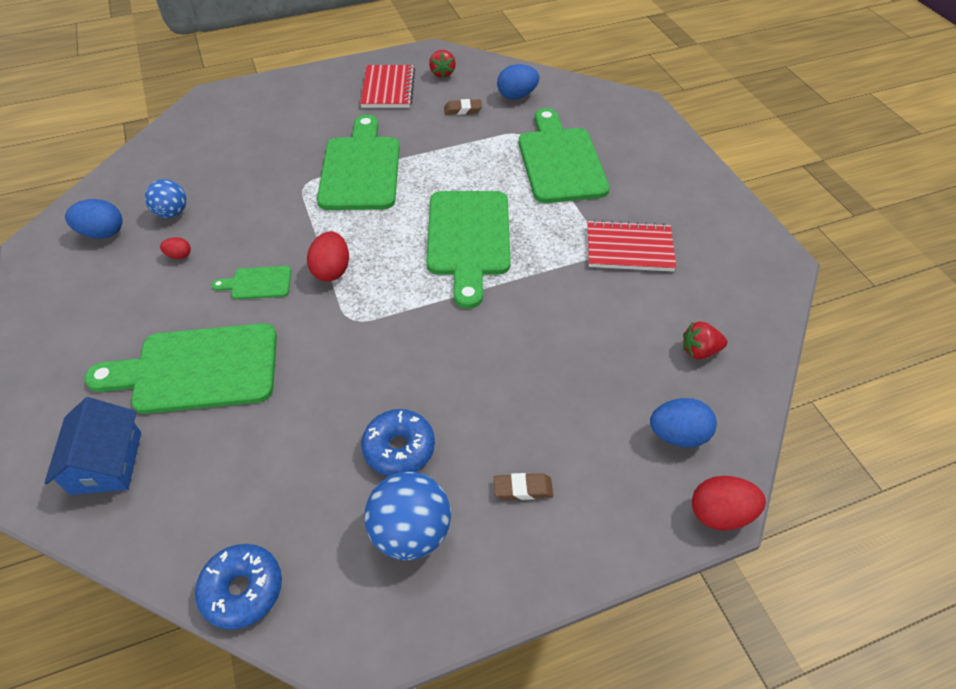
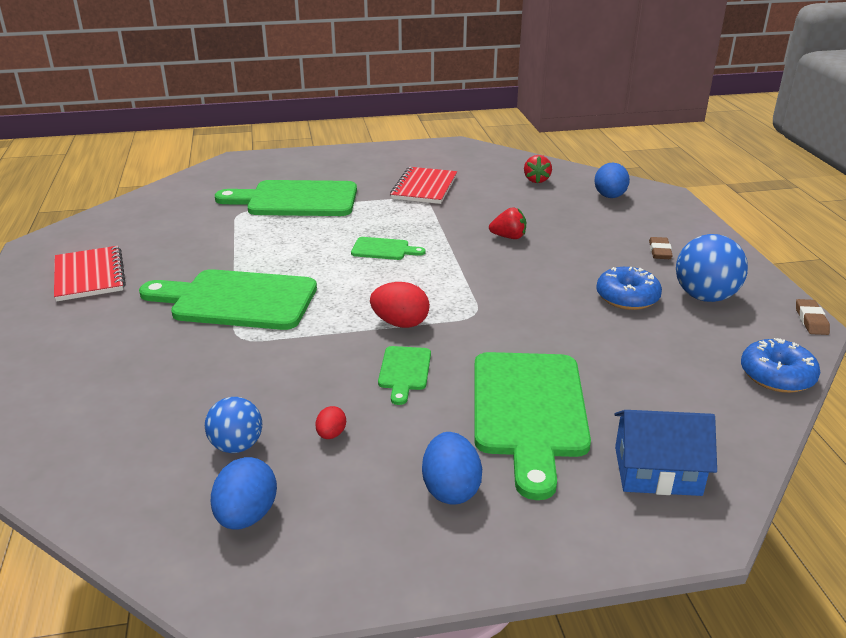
camera: 80 degrees left, 20 degrees down
red notebook [360,65,415,108] -> red notebook turned 60 degrees clockwise [54,246,126,302]
green cutting board [427,191,511,309] -> green cutting board [351,237,426,260], size x0.46
red strawberry [429,50,456,78] -> red strawberry moved to [489,207,526,239]
brown eraser [444,99,482,115] -> brown eraser moved to [796,299,830,335]
blue egg [497,64,539,99] -> blue egg moved to [422,432,482,505]
red egg [692,476,766,531] -> none

